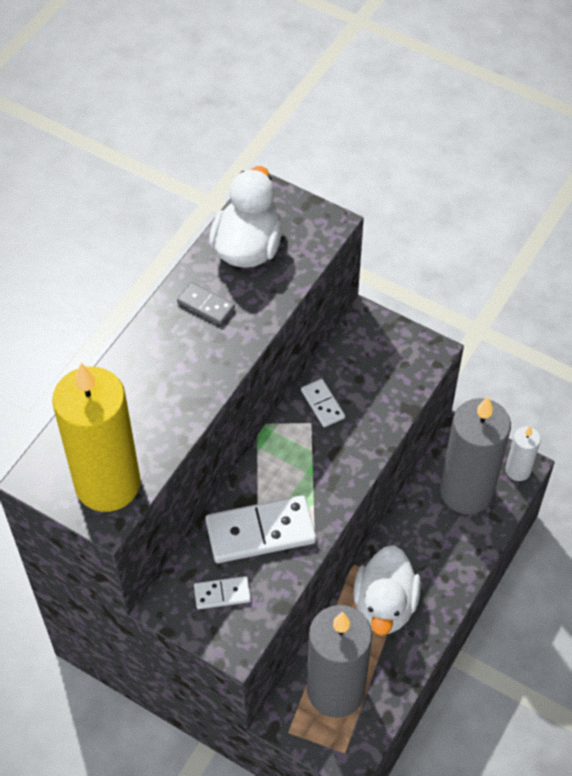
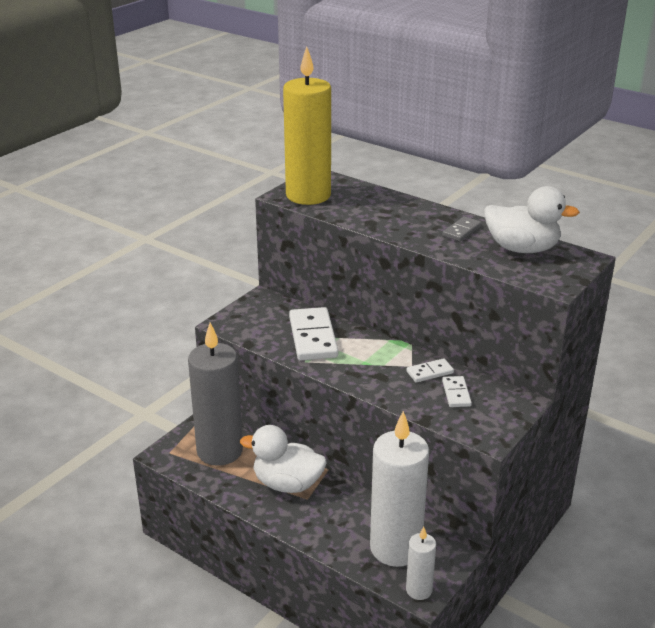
camera: 95 degrees right, 25 degrees down
white domino [194,576,251,609] -> white domino moved to [442,376,472,407]
grey candle [440,397,511,514] -> white candle [370,411,429,567]

